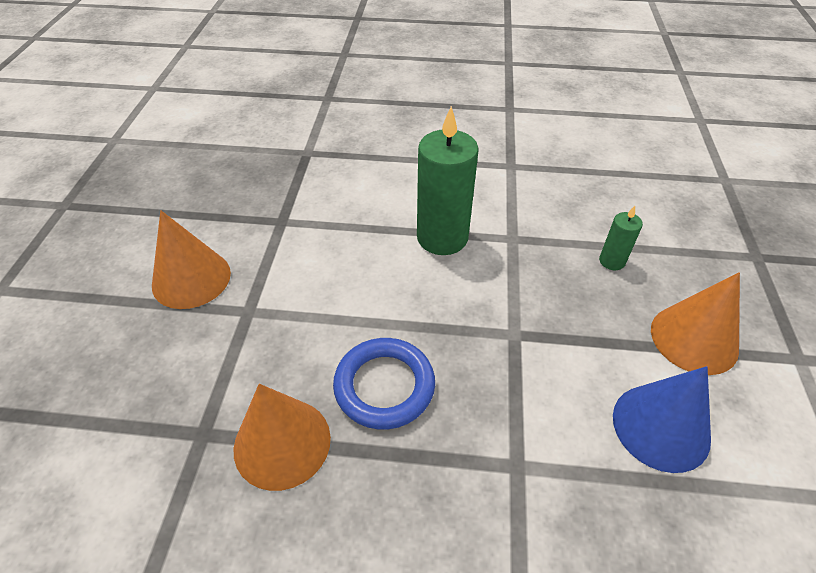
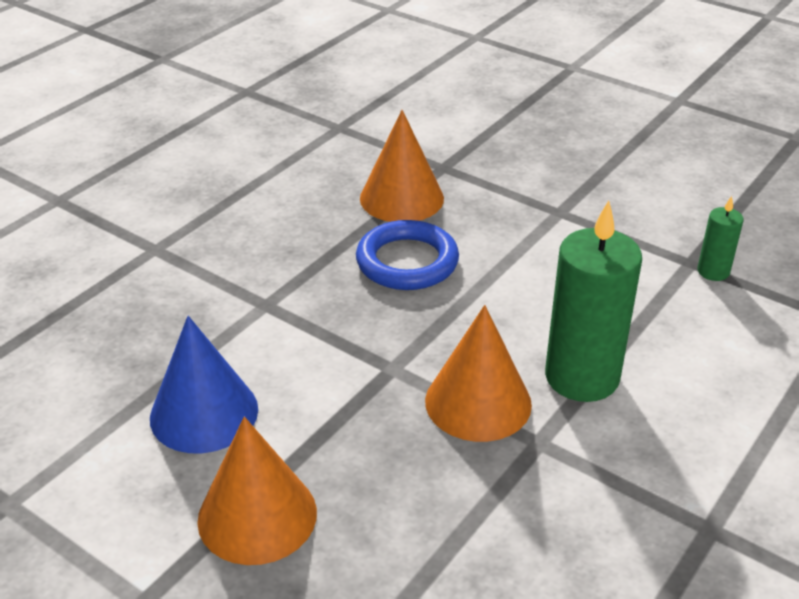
camera: 120 degrees right, 10 degrees down
orange cone [152,210,231,309] -> orange cone moved to [425,305,532,442]
green candle [599,206,643,270] -> green candle moved to [698,196,744,281]

